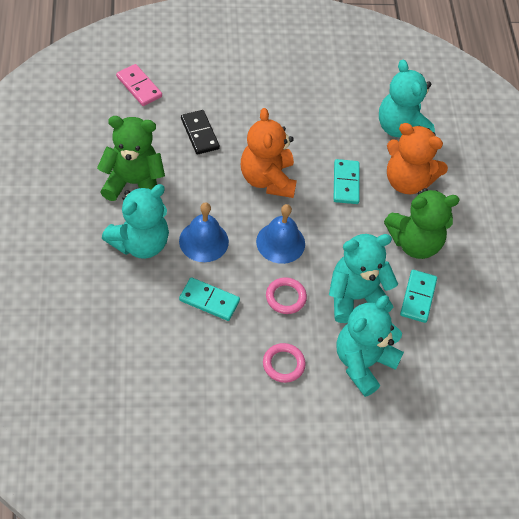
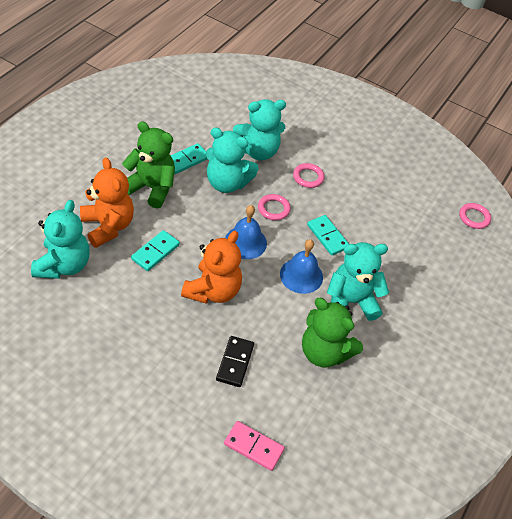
camera: 145 degrees left, 5 degrees down
pink domino [116,64,162,106] -> pink domino turned 60 degrees counterclockwise [224,421,285,471]
none -> pink ring [459,203,491,229]

